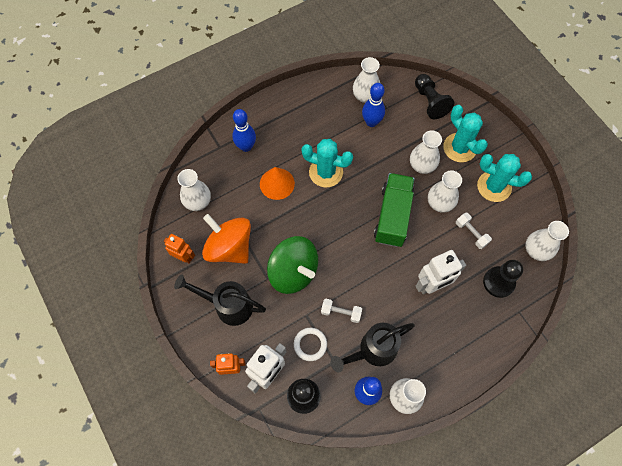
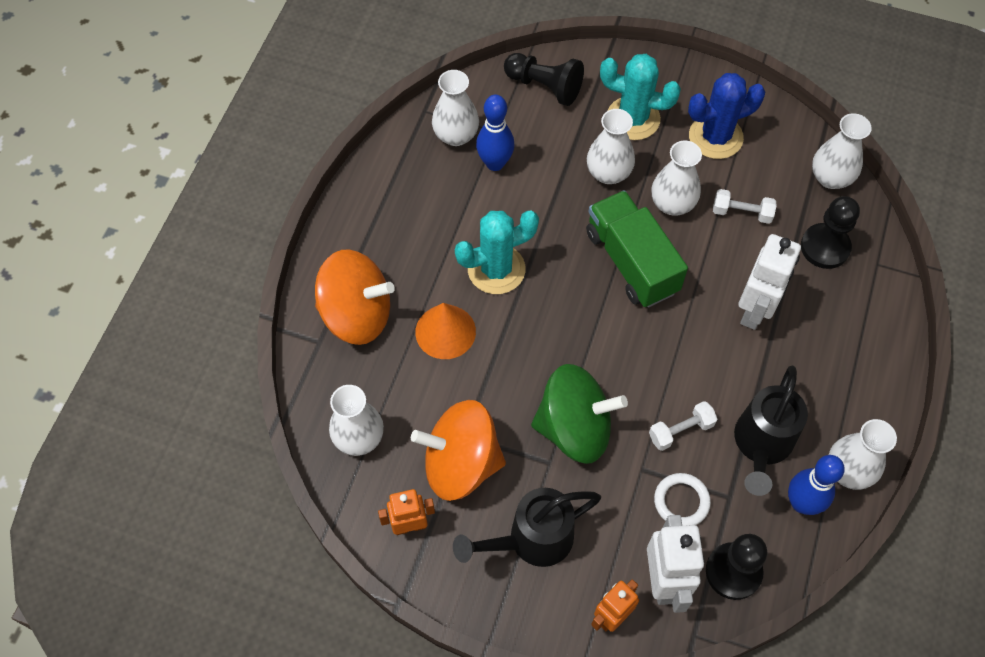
camera: 40 degrees left, 5 degrees down
blue bowling pin [232,109,256,152] -> orange spinning top [315,249,395,345]
turquoise cactus [477,154,532,202] -> blue cactus [688,73,766,159]

